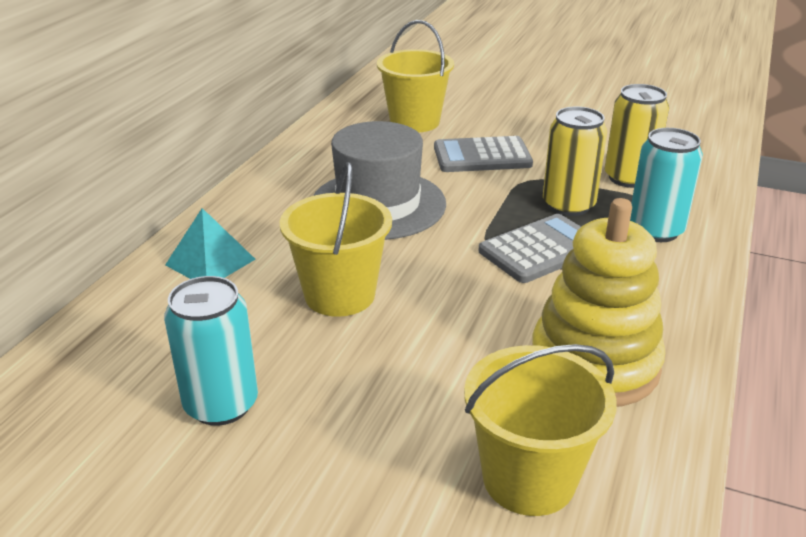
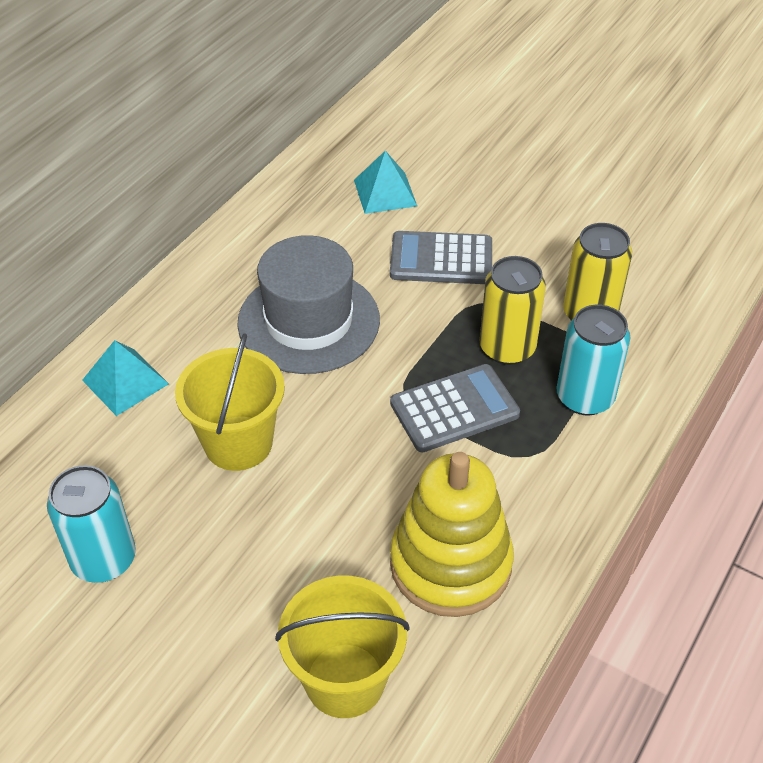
camera: 10 degrees right, 15 degrees up
yellow bucket [377,20,454,133] -> turquoise pyramid [354,150,417,214]

